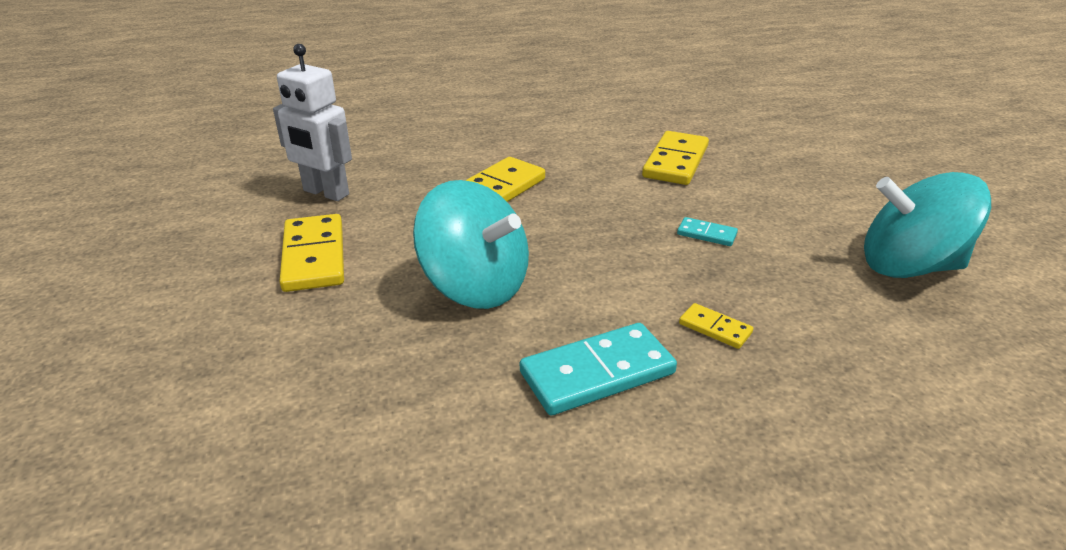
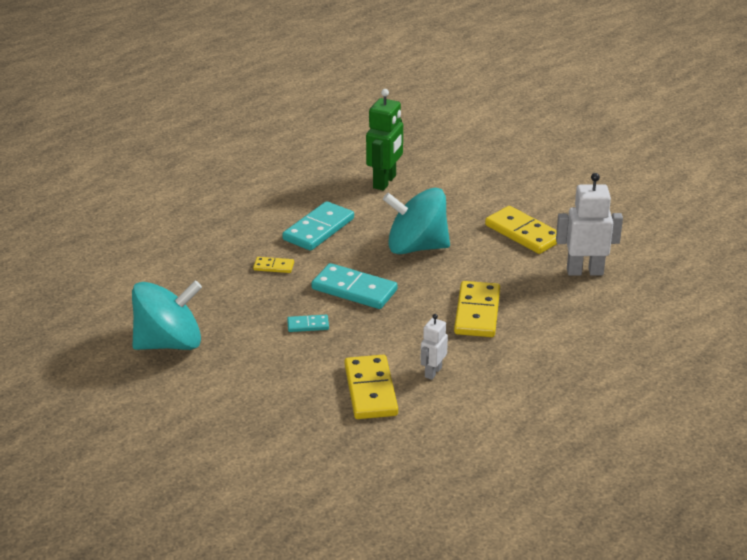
camera: 150 degrees right, 0 degrees up
none -> turquoise domino [312,263,398,309]
none -> green robot [366,89,403,190]
none -> white robot [420,314,448,380]

